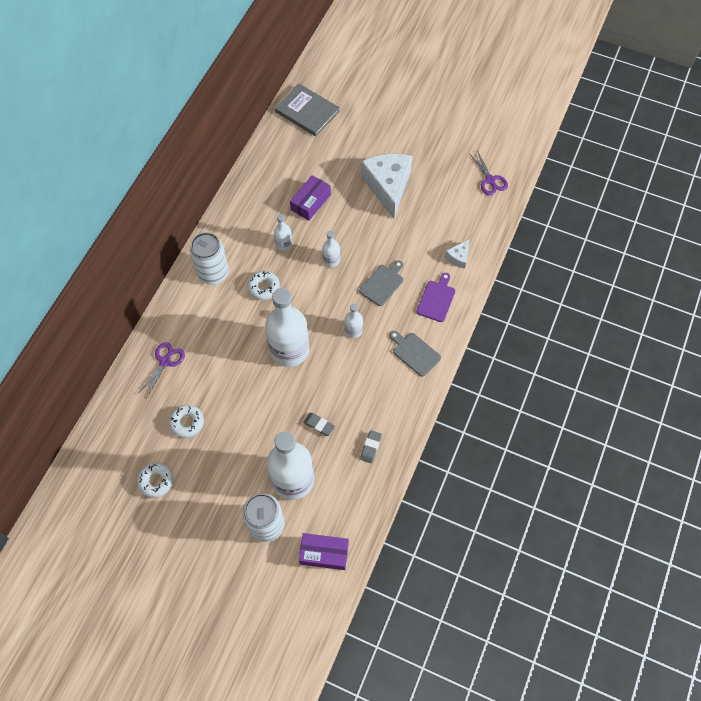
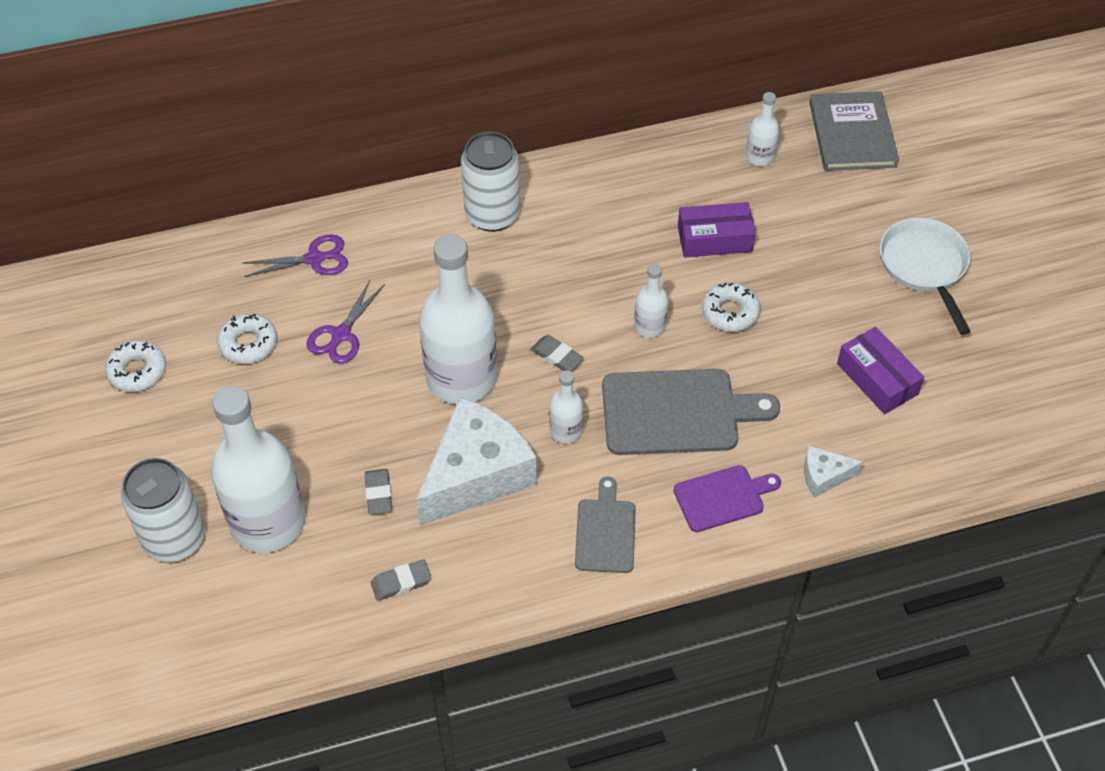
camera: 50 degrees right, 10 degrees down
white donut [247,271,280,300] -> white donut moved to [702,282,761,332]
white bottle [274,214,293,251] -> white bottle moved to [746,92,779,166]
purple box [299,533,349,570] -> purple box moved to [837,327,924,414]
grey cutting board [359,261,403,306] -> grey cutting board [602,369,780,455], size x1.72
white cheese [361,154,413,218] -> white cheese moved to [416,397,537,526]
purple scissors [469,150,508,195] -> purple scissors moved to [306,280,385,364]
none -> grey eraser [531,335,584,371]
none -> white pan [879,218,971,335]

